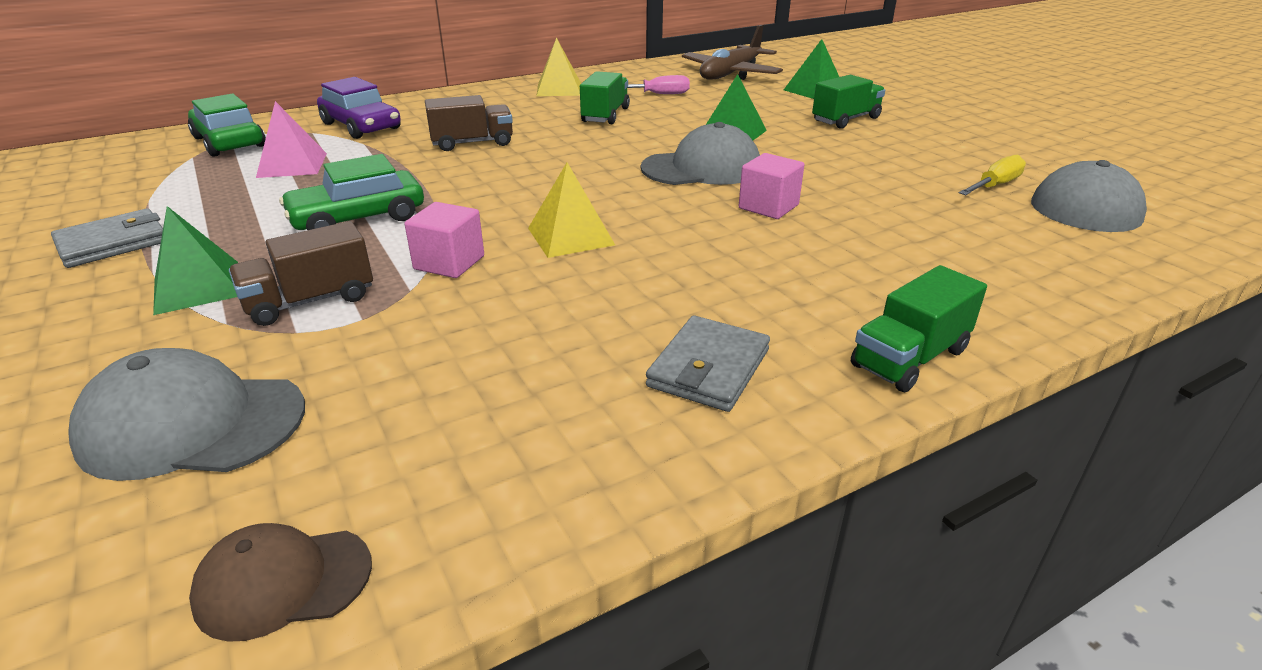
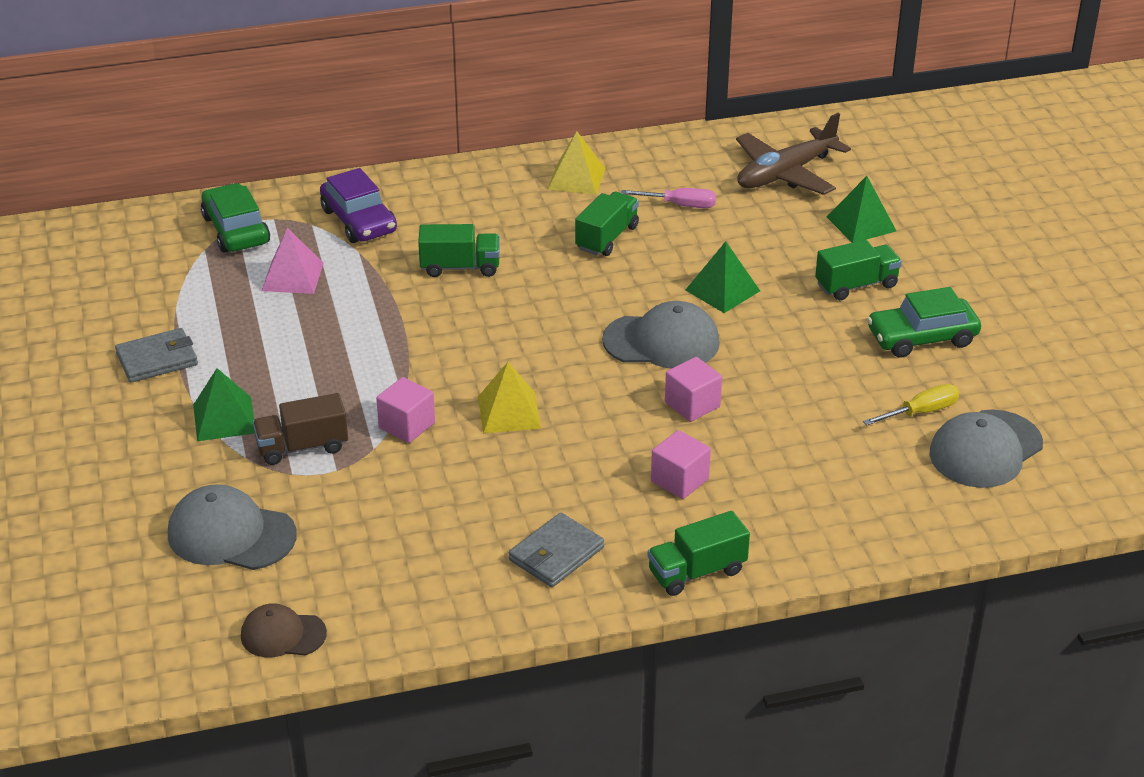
camera: 15 degrees right, 5 degrees up
green car [279,154,424,230] -> green car moved to [867,287,981,357]
brown truck [425,95,513,151] -> green truck [418,224,500,277]
none -> pink cube [651,430,711,499]

